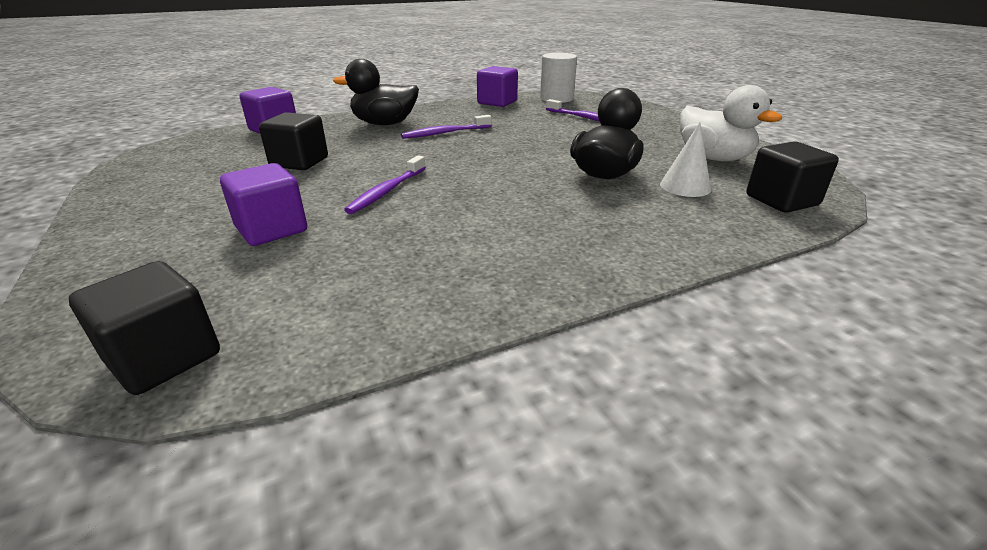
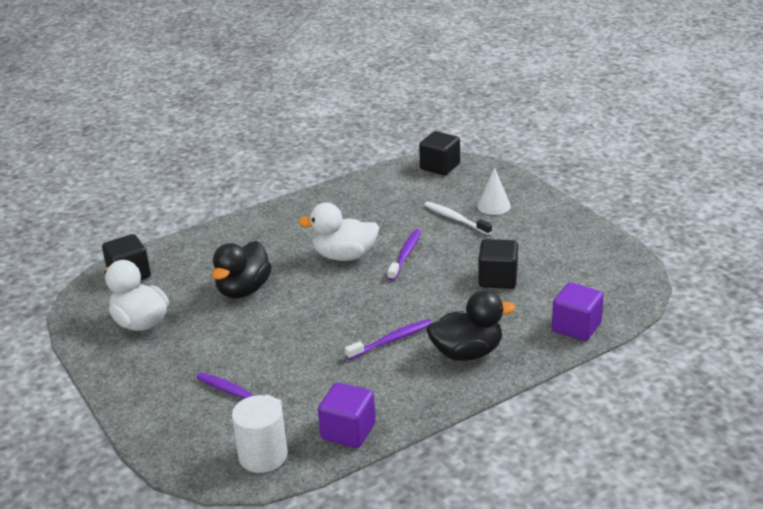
camera: 175 degrees right, 0 degrees up
purple cube [220,163,307,246] -> white toothbrush [424,202,492,235]
white cone [660,122,711,197] -> white cone moved to [477,167,511,215]
none -> white duck [298,203,379,261]

